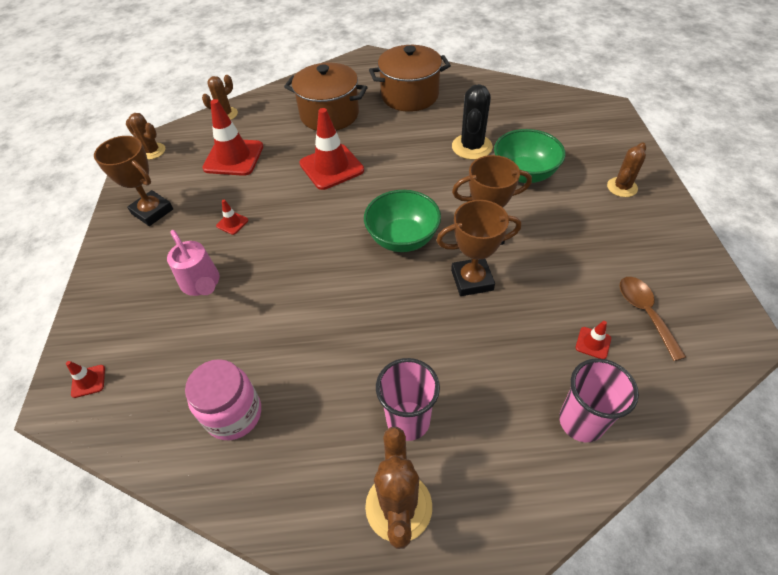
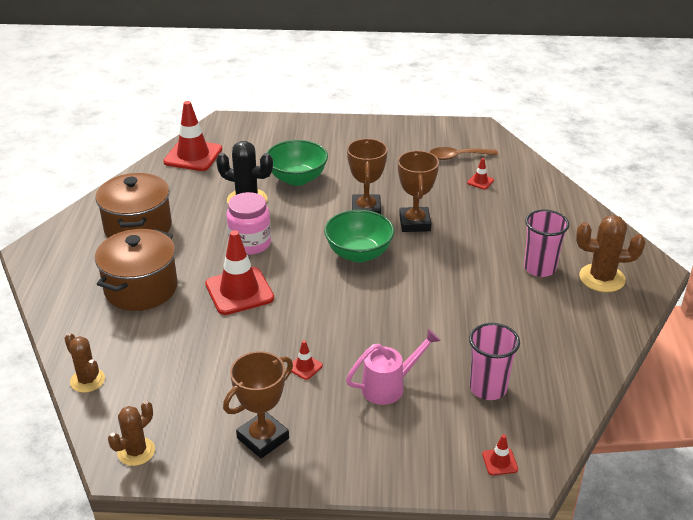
camera: 85 degrees left, 15 degrees down
pink jar [185,359,261,440] -> pink jar moved to [226,192,271,255]
red traffic cone [202,99,263,176] -> red traffic cone moved to [163,101,222,171]
pink cup [559,358,639,442] -> pink cup moved to [469,323,520,400]
brown cactus [607,142,646,197] -> none

